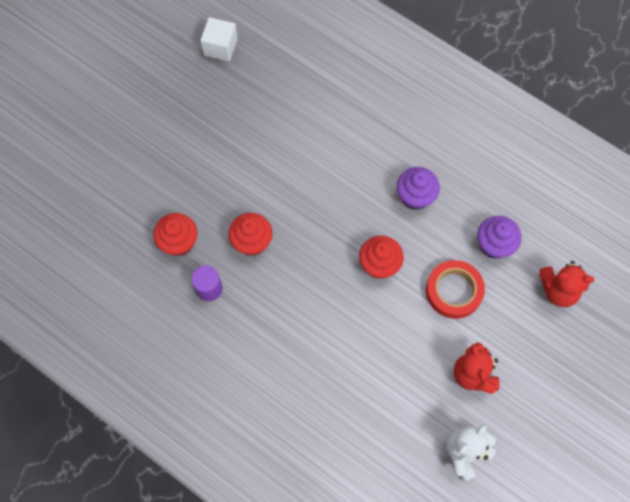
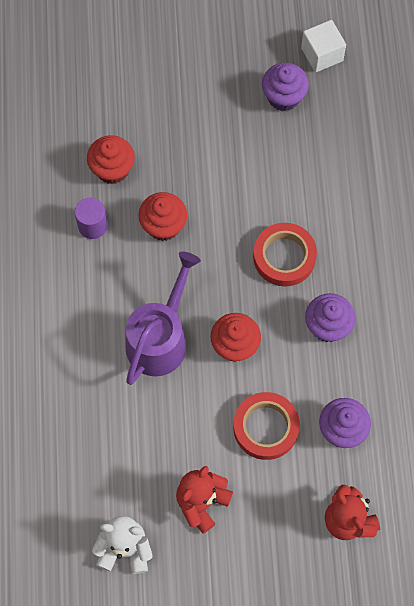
camera: 50 degrees right, 0 degrees up
none -> purple watering can [125,252,201,385]
none -> red tape [253,223,317,287]
none -> purple cupcake [262,63,309,111]

